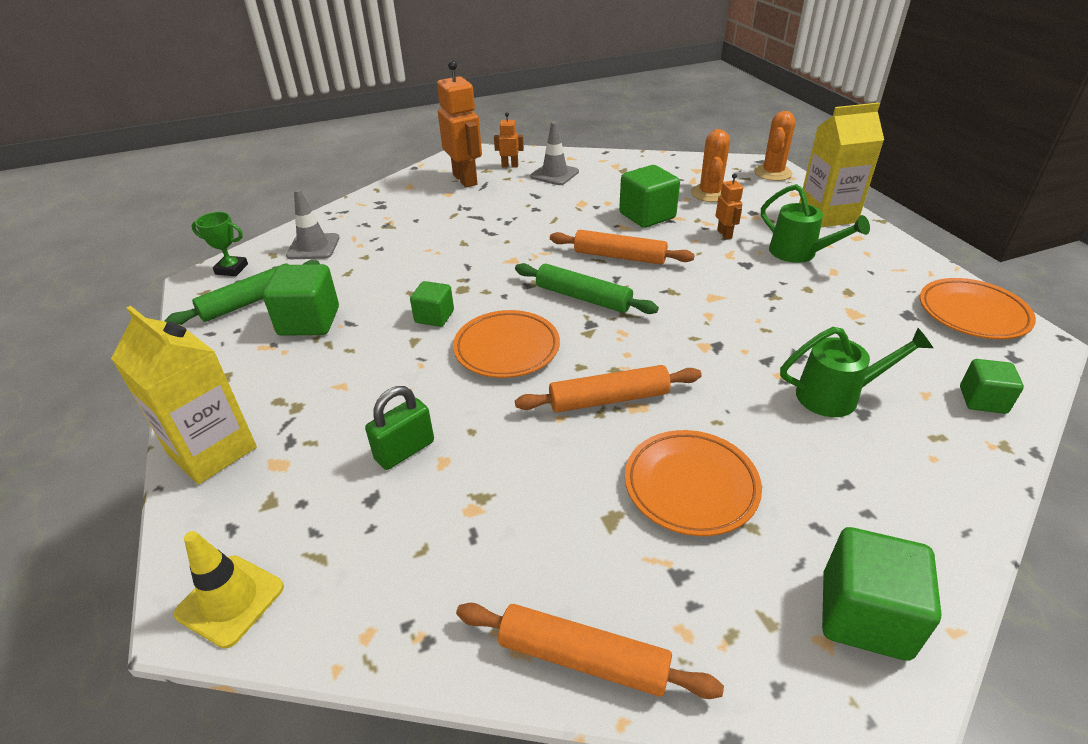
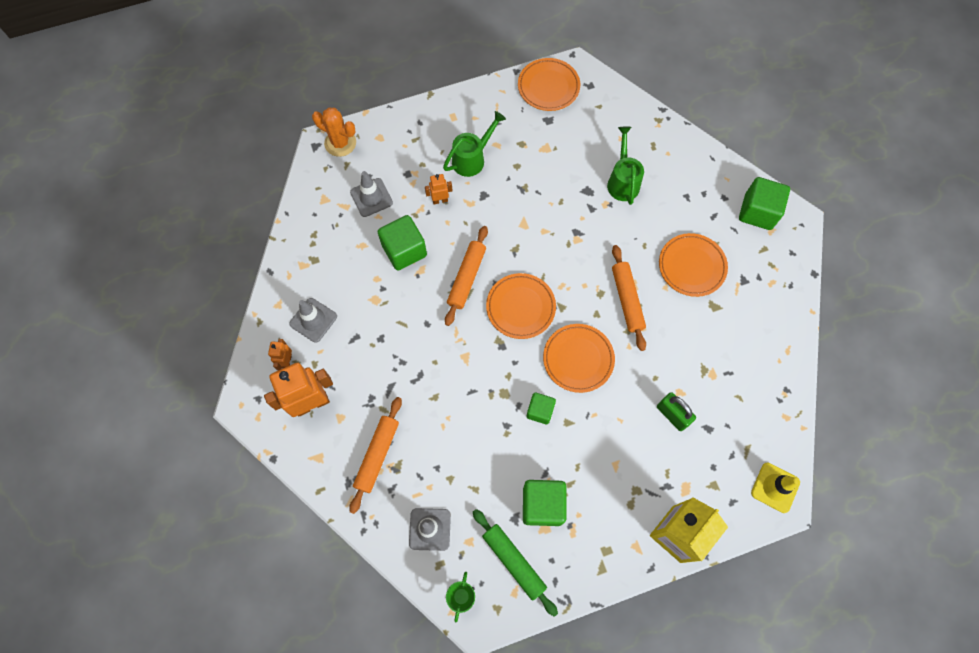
camera: 90 degrees left, 30 degrees up
orange rolling pin [456,603,724,699] -> orange rolling pin moved to [349,397,402,514]
green rolling pin [515,263,659,314] -> orange plate [486,273,556,339]
orange cactus [691,129,730,202] -> grey traffic cone [350,171,393,217]
yellow carton [799,102,884,227] -> none
green cube [960,359,1024,414] -> none

